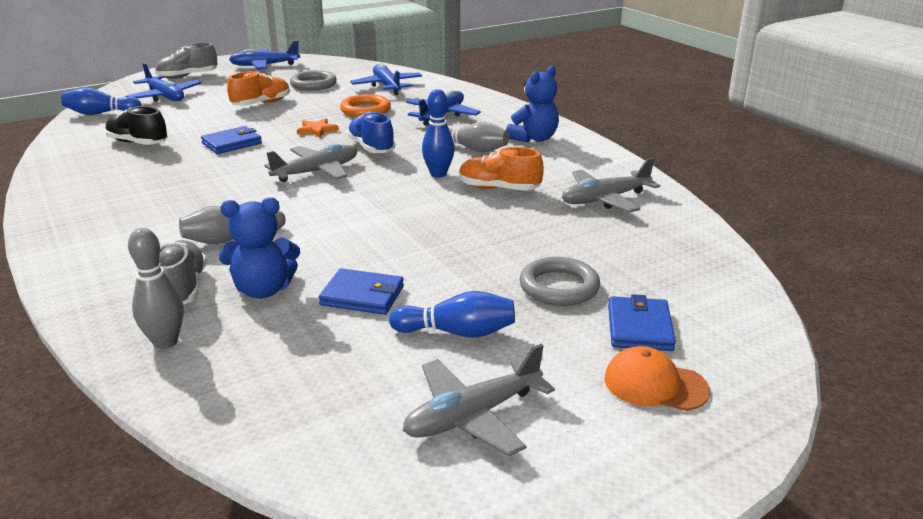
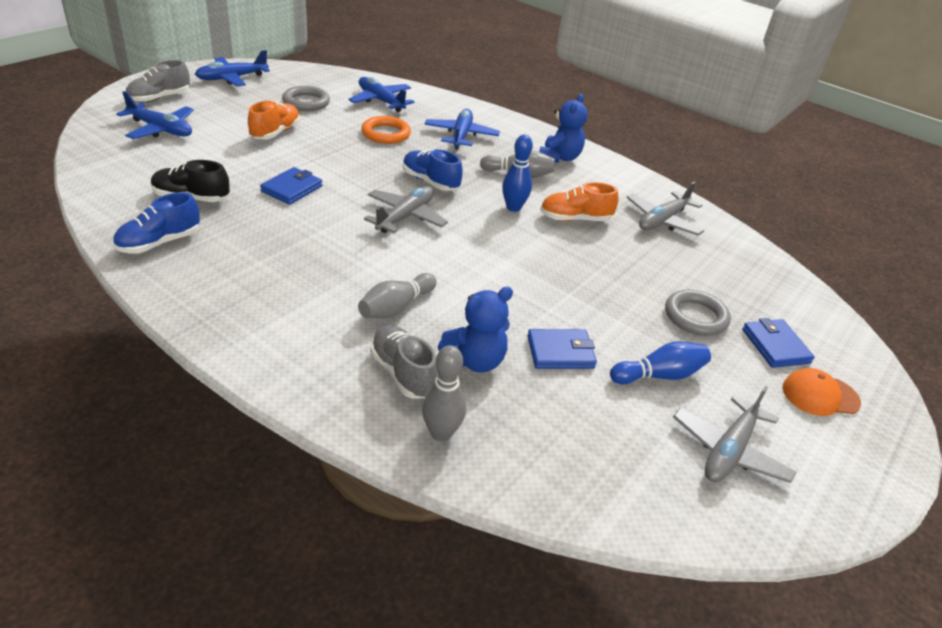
camera: 25 degrees left, 10 degrees up
blue bowling pin [61,87,142,115] -> none
orange star [297,118,339,138] -> none
none -> blue shoe [113,192,200,253]

